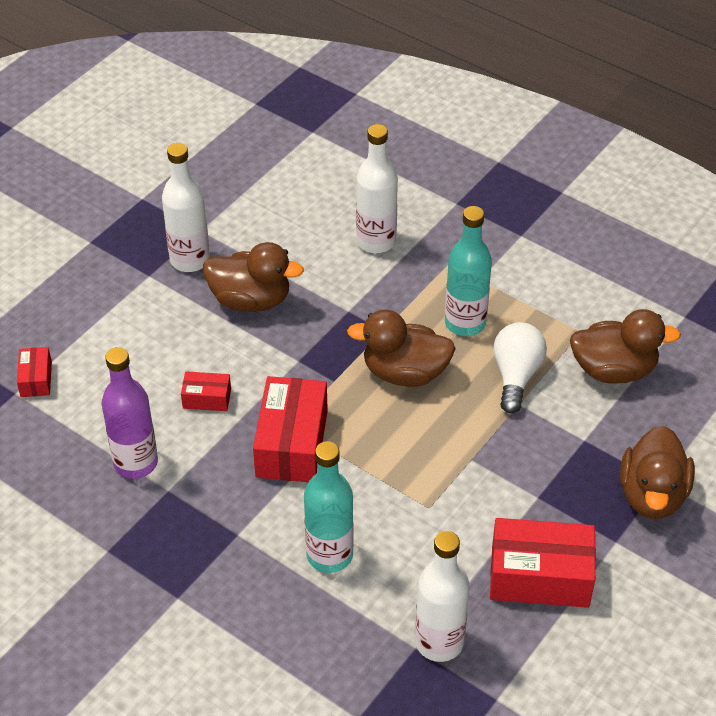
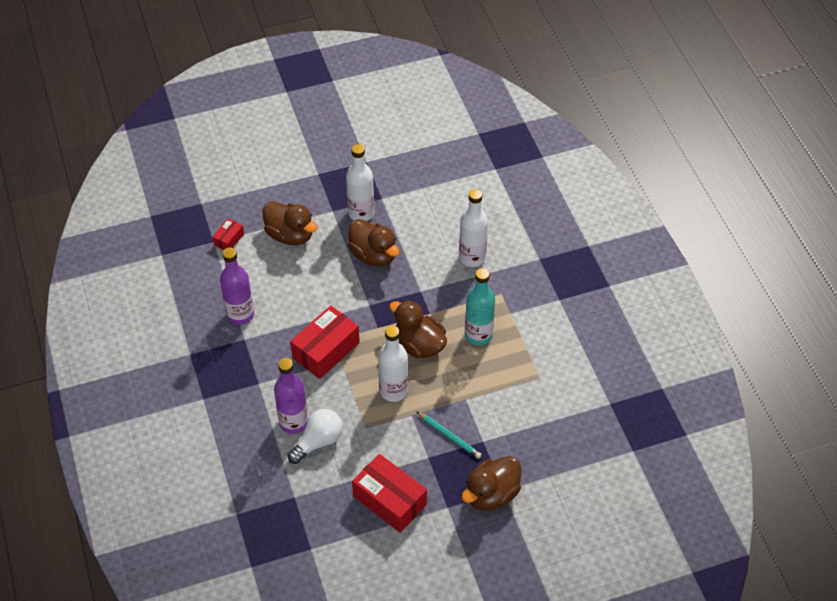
camera: 35 degrees right, 5 degrees up
red box [181,371,231,411] -> none
turquoise bottle [304,441,354,573] -> purple bottle [274,358,308,434]
white bottle [415,531,469,662] -> white bottle moved to [378,326,408,402]
white light bulb [493,322,547,414] -> white light bulb moved to [288,409,343,464]
brown duck [570,309,681,384] -> brown duck moved to [262,201,317,245]
none -> turquoise pencil [416,411,482,459]

